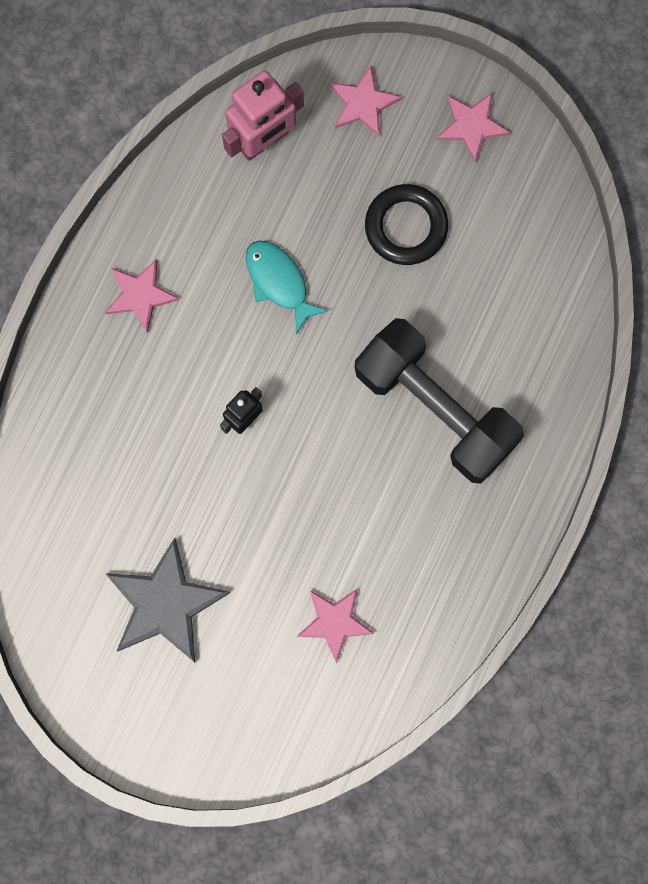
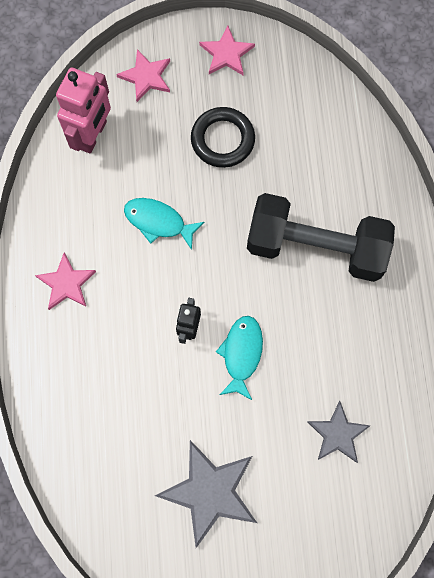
camera: 30 degrees left, 5 degrees down
pink star [297,588,374,663] -> grey star [308,401,370,463]
none -> turquoise fish [216,316,263,400]

